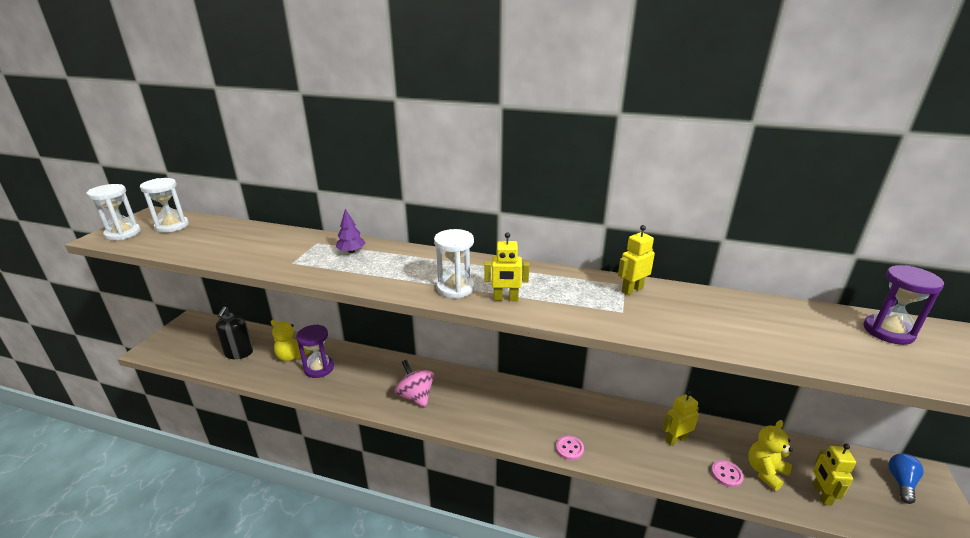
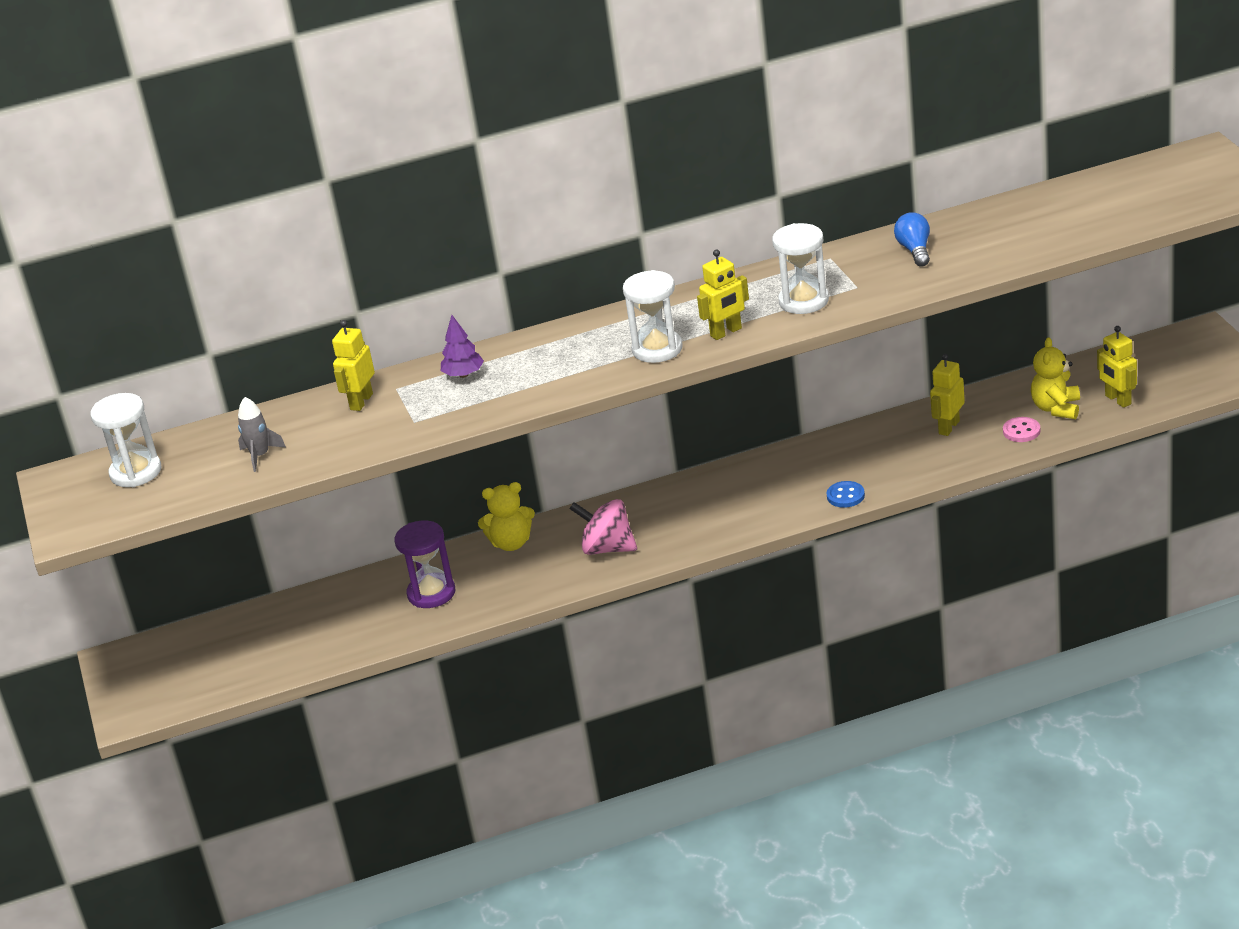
camera: 30 degrees left, 5 degrees up
white hourglass [86,184,141,240] -> white hourglass moved to [772,223,829,314]
black soap dispenser [216,307,253,359] -> none
yellow teddy bear [271,320,311,362] -> yellow teddy bear moved to [478,482,535,551]
pink button [556,436,584,460] -> blue button [827,481,865,508]
yellow robot [618,225,655,295] -> yellow robot moved to [332,320,375,411]
purple hourglass [863,265,944,345] -> none
blue light bulb [888,453,924,504] -> blue light bulb moved to [894,212,930,267]
none -> grey rocket [238,397,286,472]

